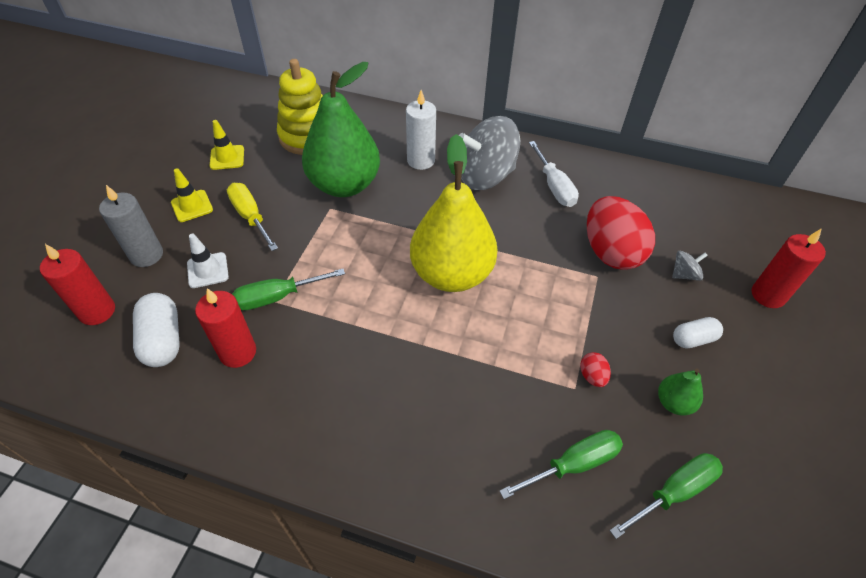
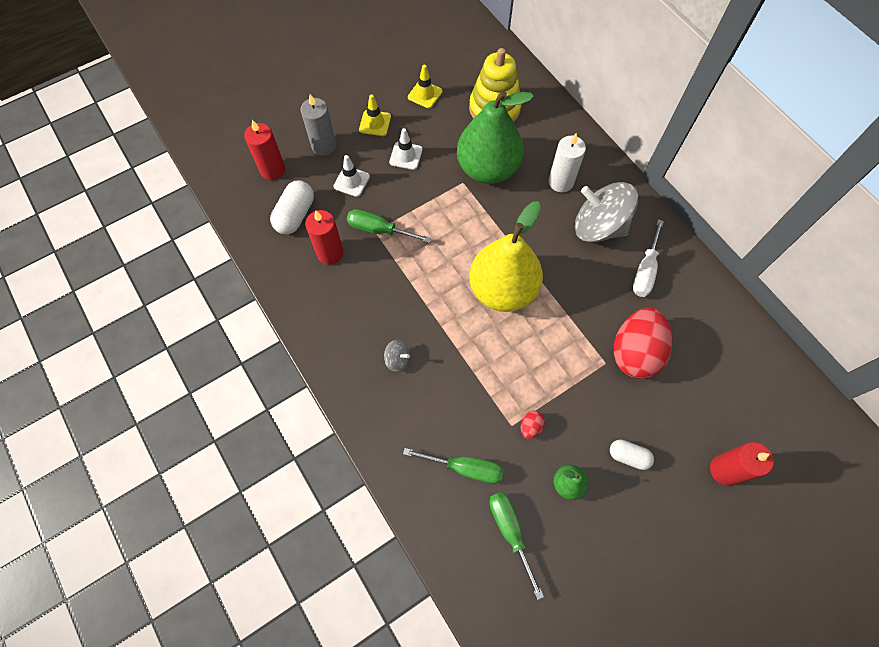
camera: 40 degrees right, 15 degrees up
yellow screwdriver [227,183,278,251] -> white traffic cone [389,128,422,170]
green screwdriver [610,453,723,539] -> green screwdriver turned 120 degrees counterclockwise [489,492,544,600]
grey spinning top [672,251,708,281] -> grey spinning top moved to [384,340,410,372]

